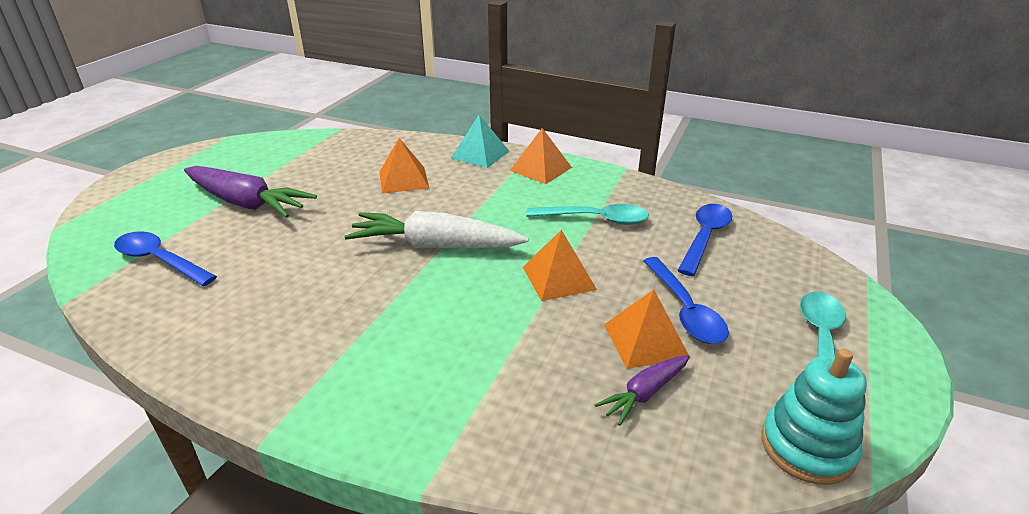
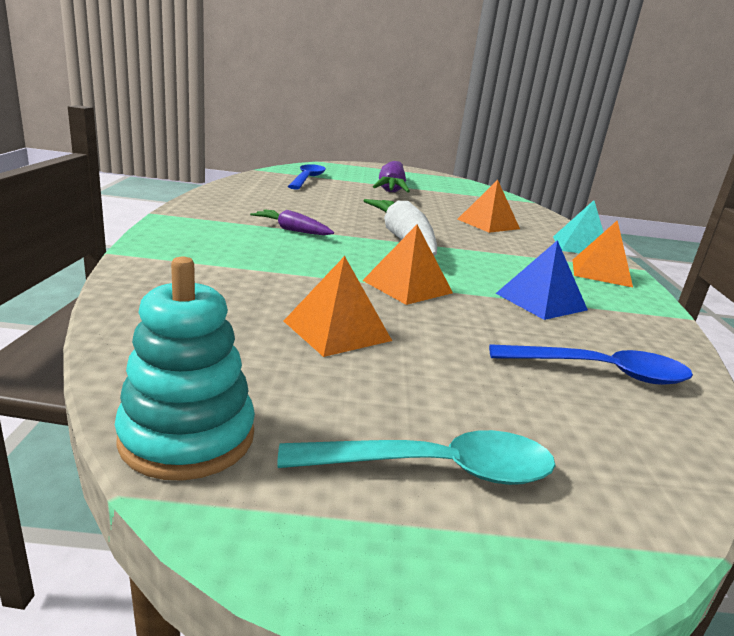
camera: 65 degrees right, 10 degrees down
turquoise spoon [526,204,649,225] -> blue pyramid [495,240,588,320]
purple carrot [595,355,690,426] -> purple carrot moved to [250,209,334,235]
blue spoon [643,257,729,344] -> none

